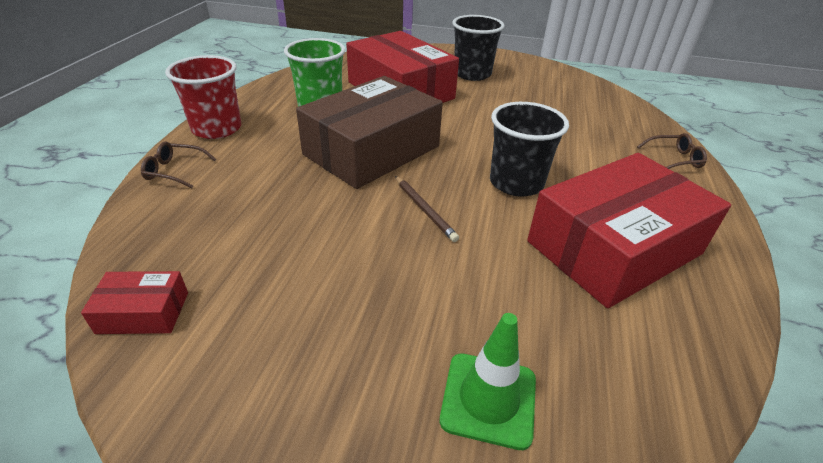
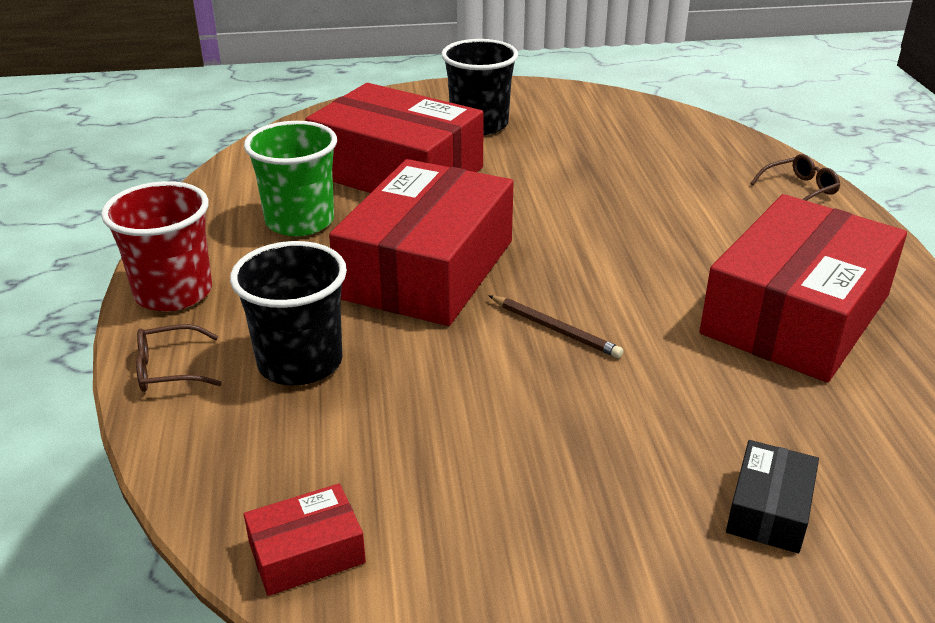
camera: 20 degrees left, 5 degrees down
brown box [296,76,443,189] -> red box [329,159,514,326]
green traffic cone [440,313,536,450] -> black box [726,440,819,554]
black cup [490,102,569,196] -> black cup moved to [230,241,347,386]

